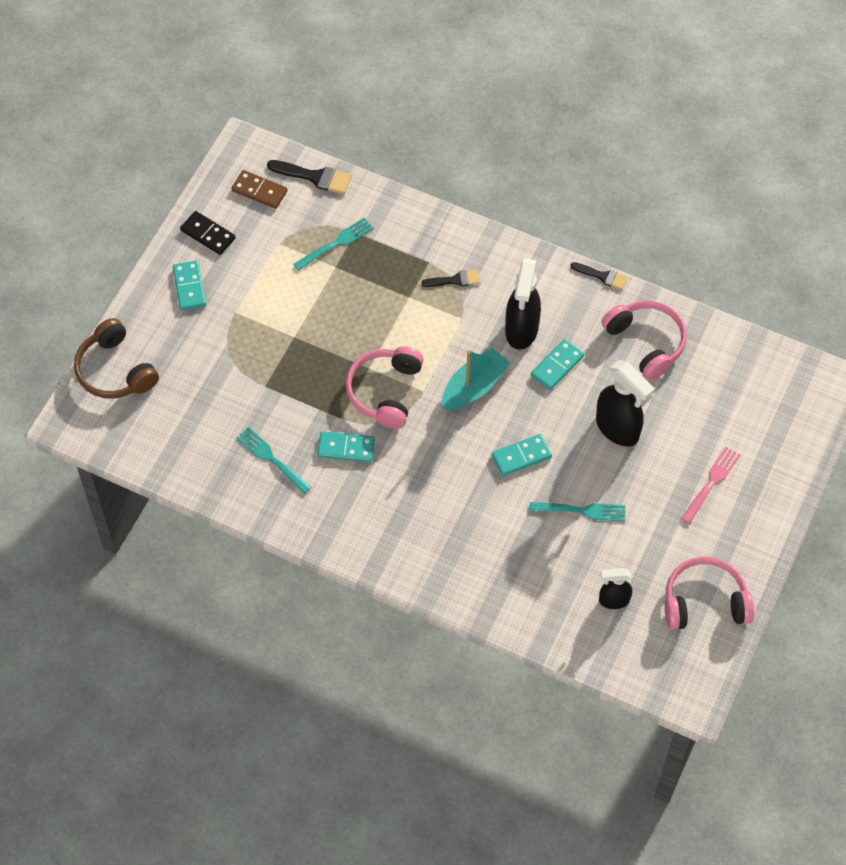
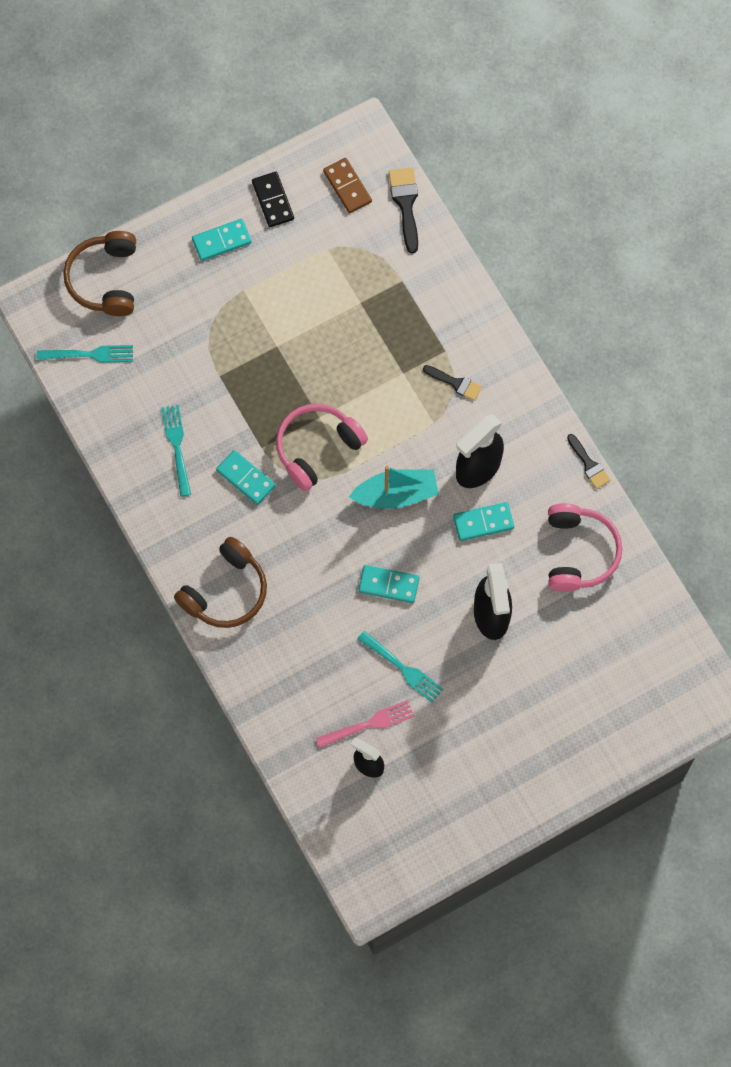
camera: 35 degrees right, 10 degrees up
turquoise domino [173,261,206,310] -> turquoise domino turned 45 degrees clockwise [192,219,252,261]
black brush [267,160,352,194] -> black brush turned 150 degrees counterclockwise [389,168,418,254]
turquoise fork [293,218,374,271] -> turquoise fork moved to [37,345,133,363]
pink headphones [665,556,754,630] -> none
pink fork [681,447,740,524] -> pink fork moved to [316,700,414,748]
none -> brown headphones [174,537,267,628]

